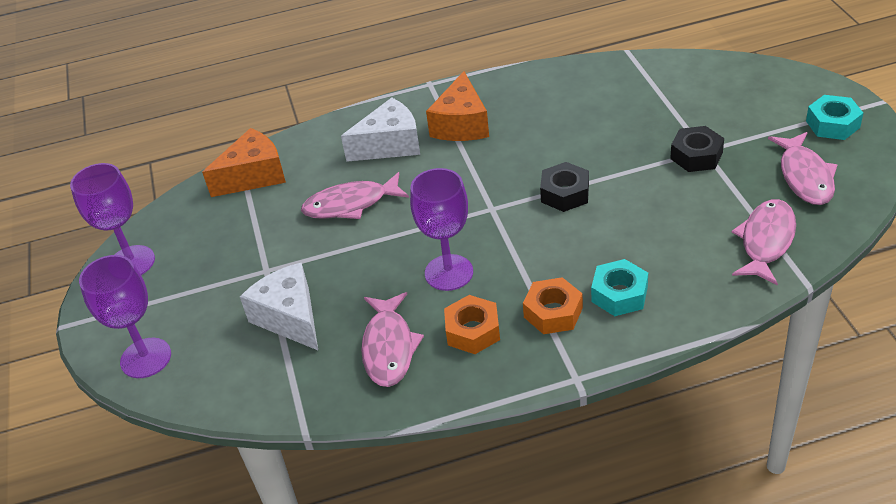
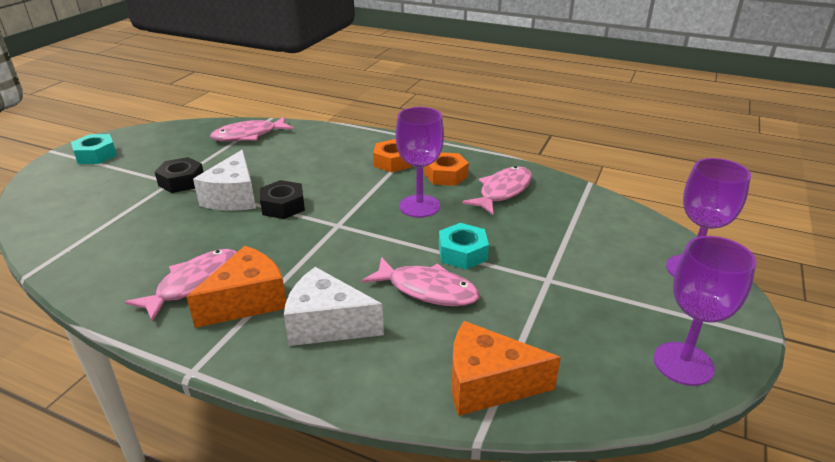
camera: 145 degrees left, 10 degrees down
white cheese [240,262,318,350] -> white cheese moved to [193,150,256,211]
turquoise nut [591,259,648,316] -> turquoise nut moved to [439,223,489,270]
pink fish [768,132,837,205] -> pink fish moved to [125,249,237,322]

